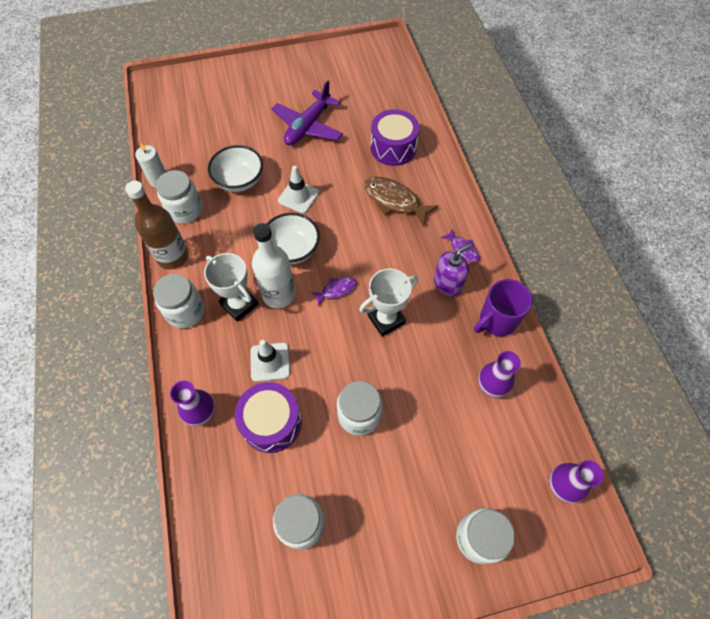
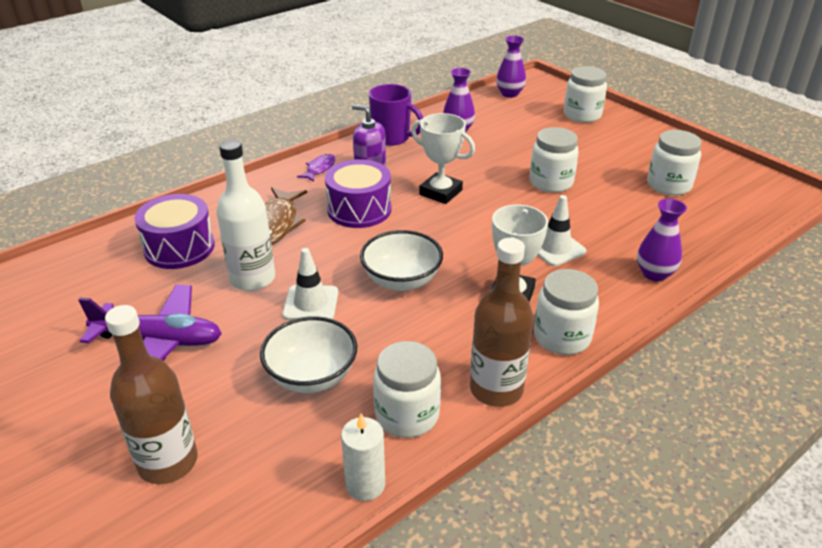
camera: 115 degrees left, 25 degrees down
purple drum [235,382,302,453] -> purple drum moved to [325,159,391,228]
white bottle [252,223,295,308] -> white bottle moved to [216,140,275,291]
purple fish [311,277,357,306] -> none
none -> brown bottle [105,305,198,484]

